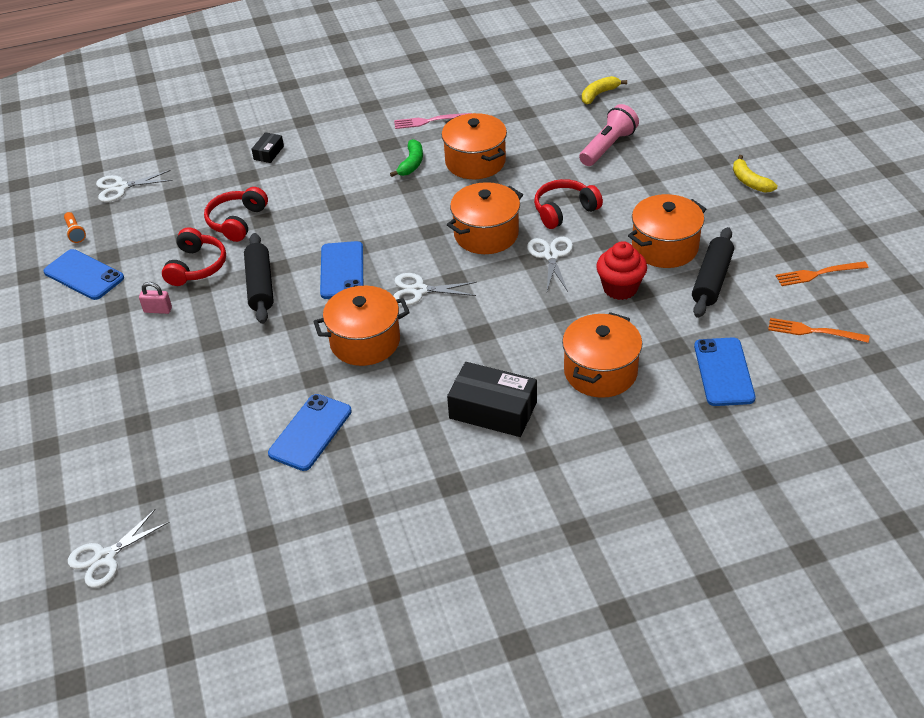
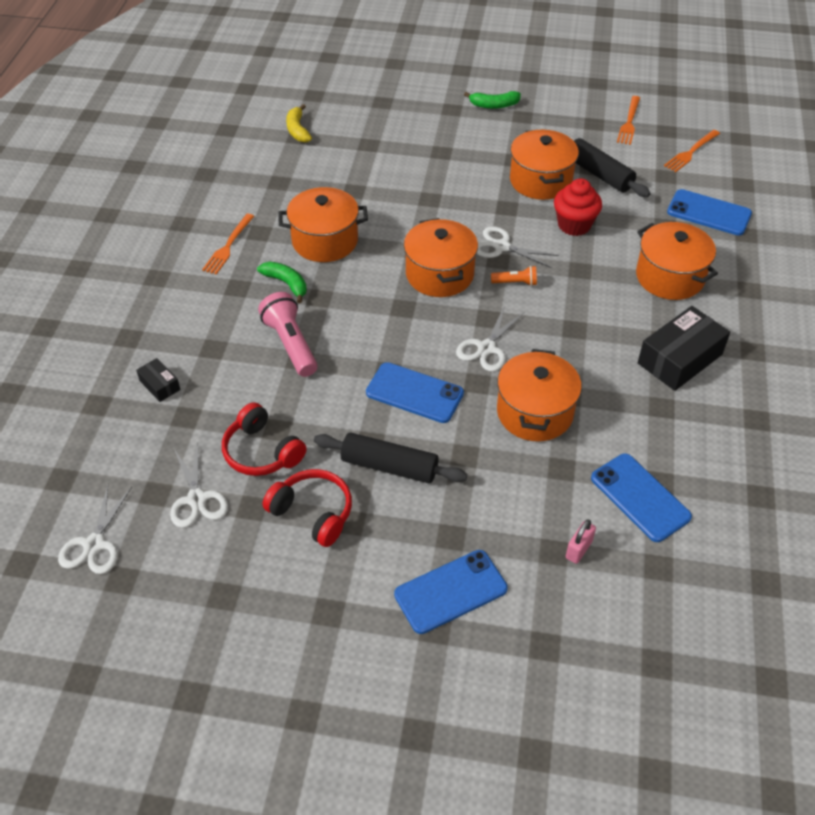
camera: 65 degrees left, 5 degrees up
blue phone [43,249,124,300] -> blue phone moved to [394,550,508,634]
orange flashlight [64,212,86,243] -> orange flashlight moved to [491,266,537,286]
white scissors [68,509,169,588] -> white scissors moved to [170,443,228,528]
pink padlock [139,282,172,314] -> pink padlock moved to [566,520,596,564]
pink fork [394,113,472,129] -> orange fork [202,214,254,275]
red headphones [534,179,603,229] -> none
pink flashlight [579,104,639,166] -> pink flashlight moved to [258,292,317,377]
yellow banana [733,155,777,193] -> green banana [464,91,521,109]

